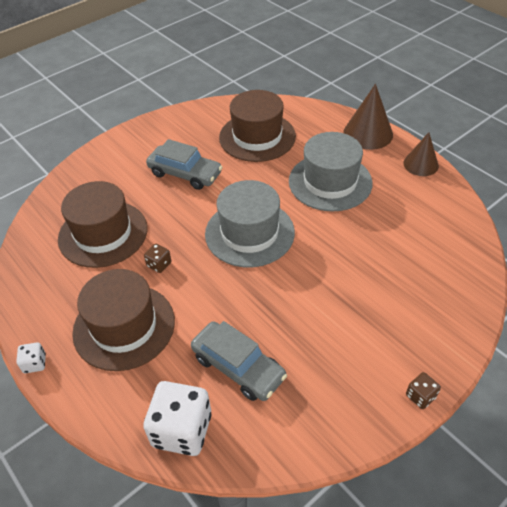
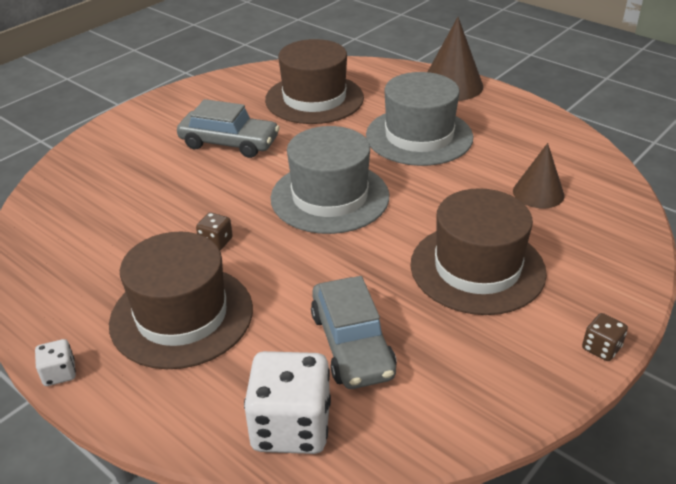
camera: 10 degrees left, 10 degrees down
brown hat [58,181,147,268] -> brown hat moved to [410,188,547,315]
grey car [191,321,287,401] -> grey car turned 45 degrees clockwise [311,276,397,389]
brown cone [403,132,439,176] -> brown cone moved to [513,143,565,208]

